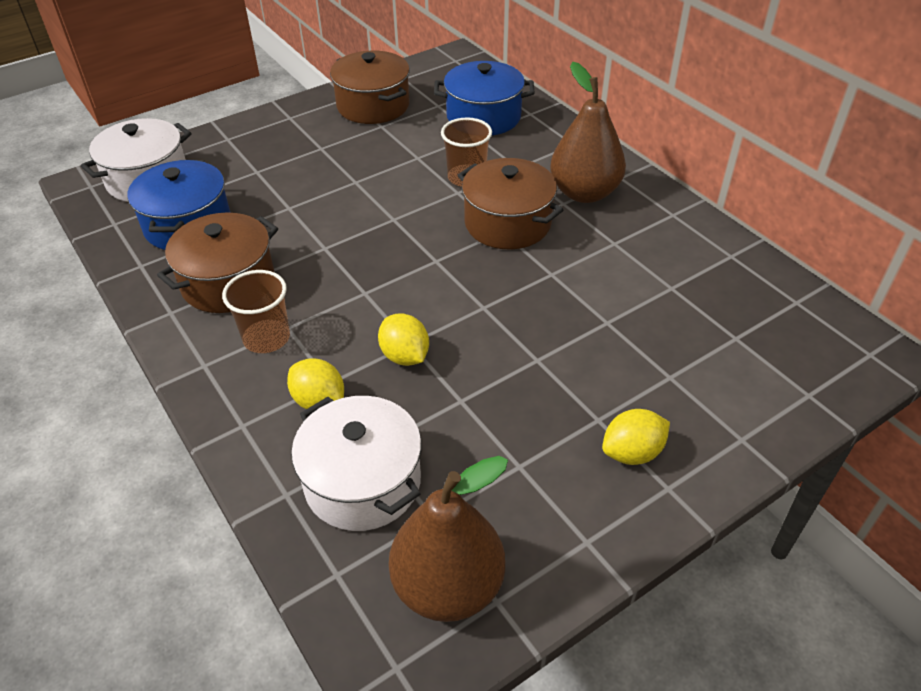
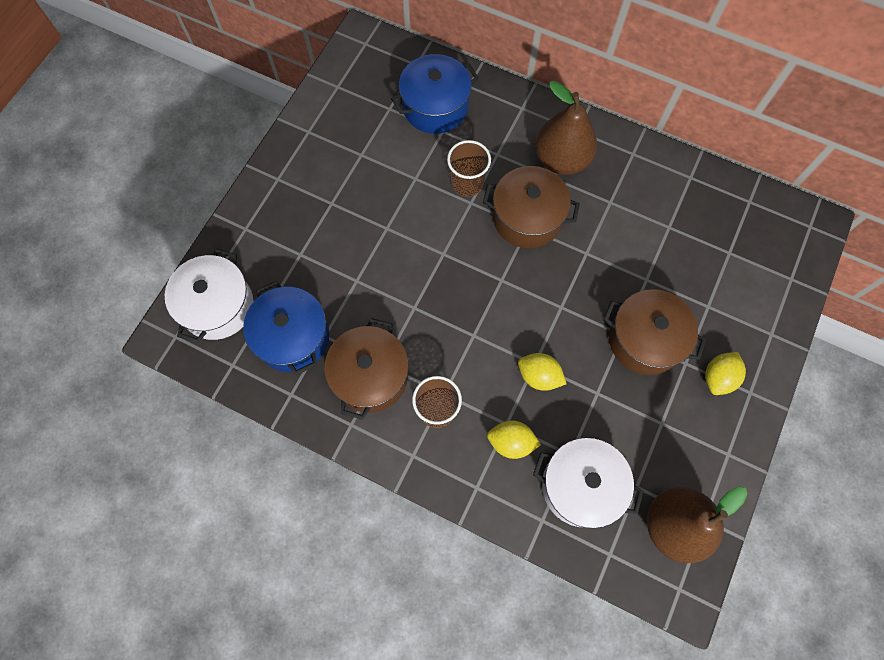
camera: 30 degrees left, 25 degrees up
brown pot [330,51,410,124] -> brown pot moved to [603,289,707,375]

